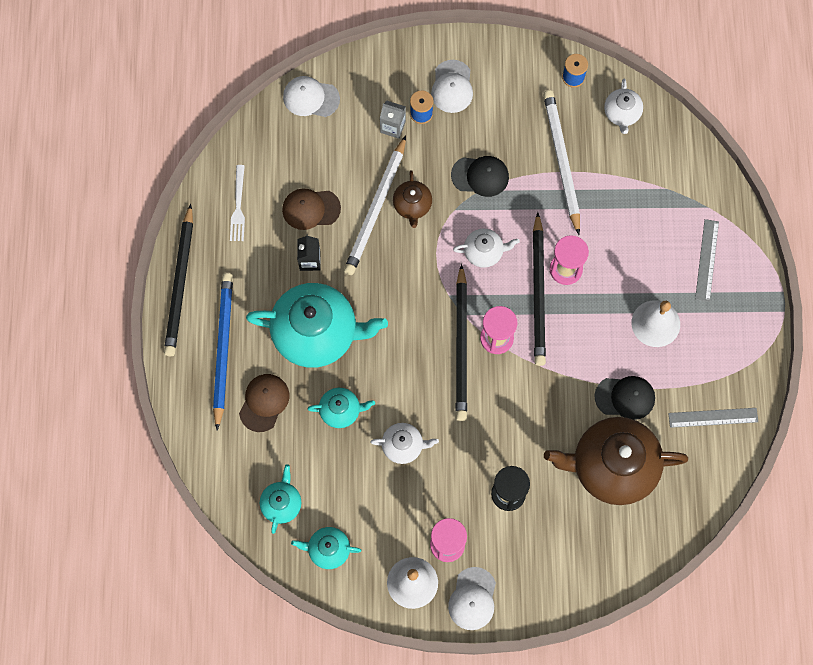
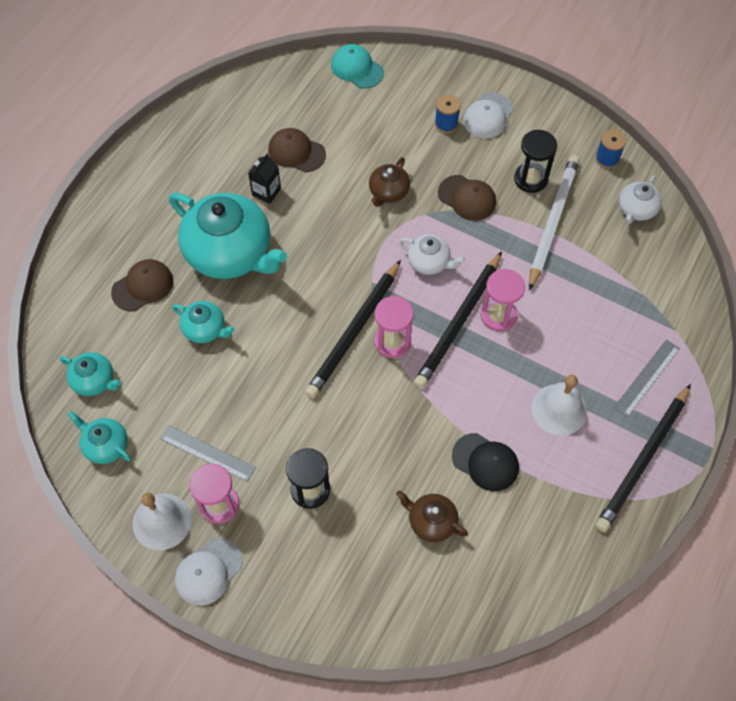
camera: 30 degrees right, 10 degrees down
black pencil [164,203,193,356] -> black pencil moved to [595,384,691,532]
blue pencil [213,273,233,430] -> none
white fork [230,165,245,241] -> none
turquoise teapot [260,464,302,534] -> turquoise teapot turned 75 degrees clockwise [60,352,121,396]
white cap [283,76,340,117] -> turquoise cap [331,44,384,89]
white pencil [344,135,406,275] -> none
white teapot [370,423,439,464] -> none
grey carton [380,100,406,139] -> none
black cap [451,156,509,197] -> brown cap [438,175,496,221]
brown teapot [544,417,688,505] -> brown teapot [396,491,468,542], size x0.47
grey ruler [668,408,758,428] -> grey ruler moved to [160,425,256,482]
none -> black hourglass [514,130,557,193]

